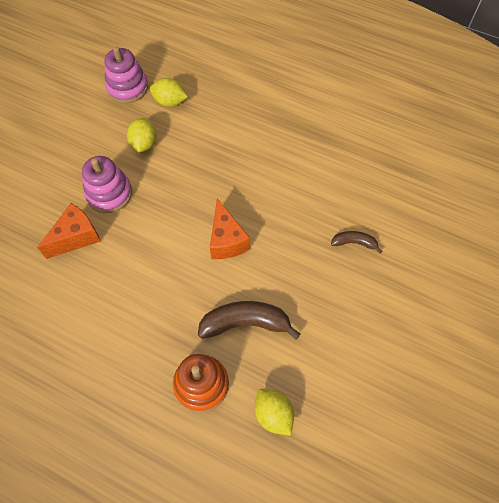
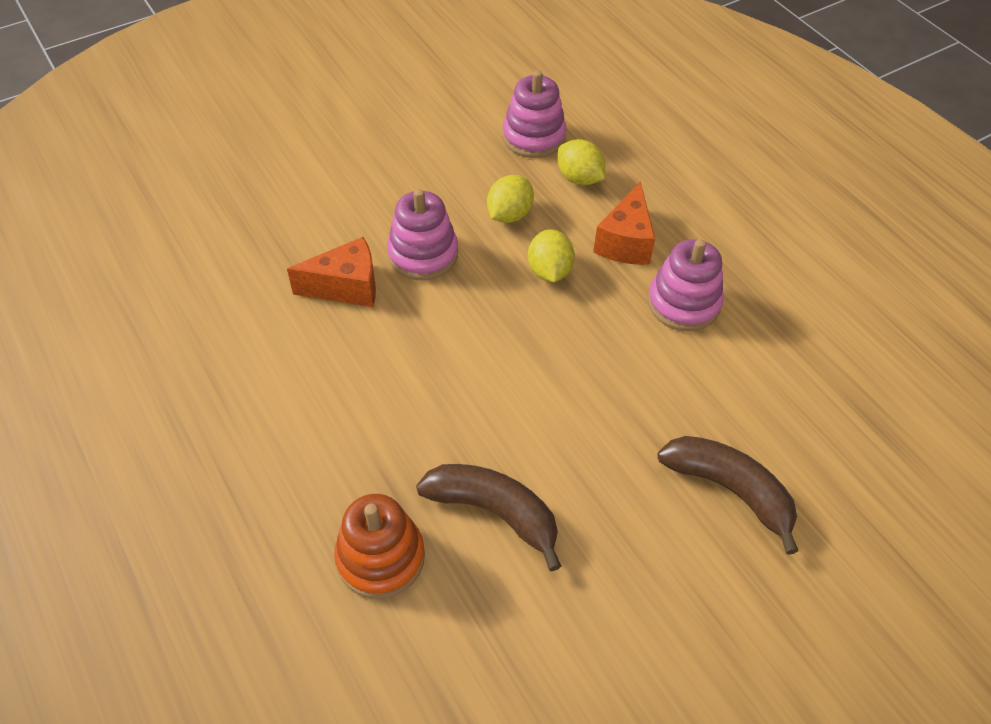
camera: 30 degrees right, 10 degrees down
orange cheese [210,199,250,259] -> orange cheese moved to [593,182,655,265]
yellow lemon [255,388,294,436] -> yellow lemon moved to [528,229,575,282]
brown banana [331,231,382,253] -> brown banana [657,436,798,555], size x1.83
none -> pink stacking toy [648,239,723,331]

